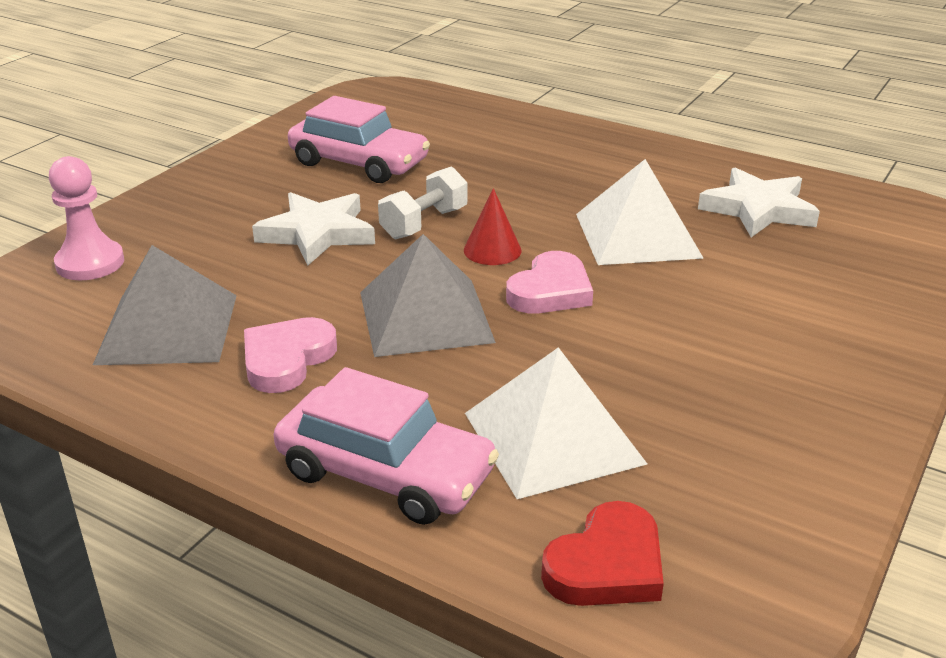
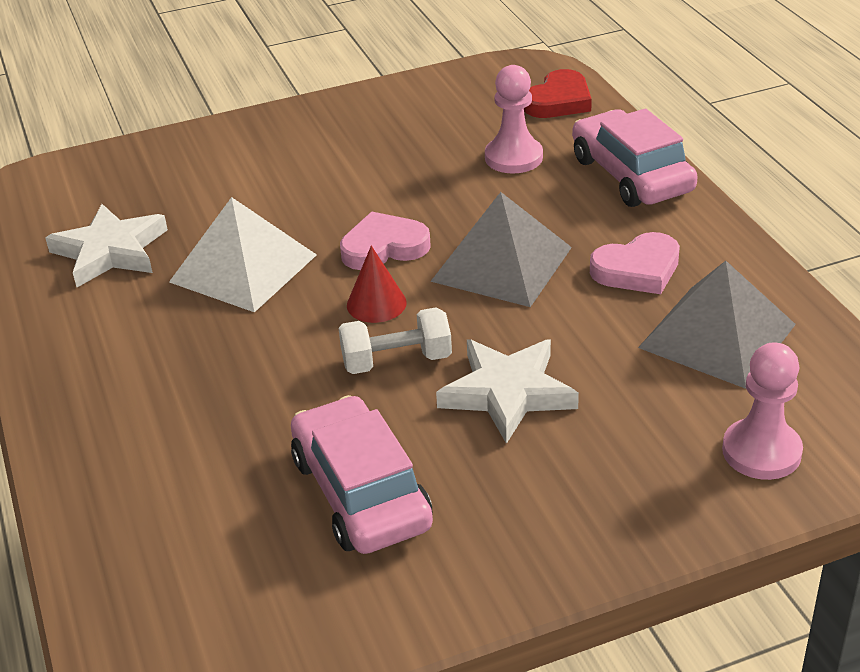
camera: 140 degrees left, 5 degrees up
white pyramid [465,347,647,499] -> pink pawn [485,65,543,173]
red heart [541,501,664,606] -> red heart turned 135 degrees clockwise [524,69,592,118]

